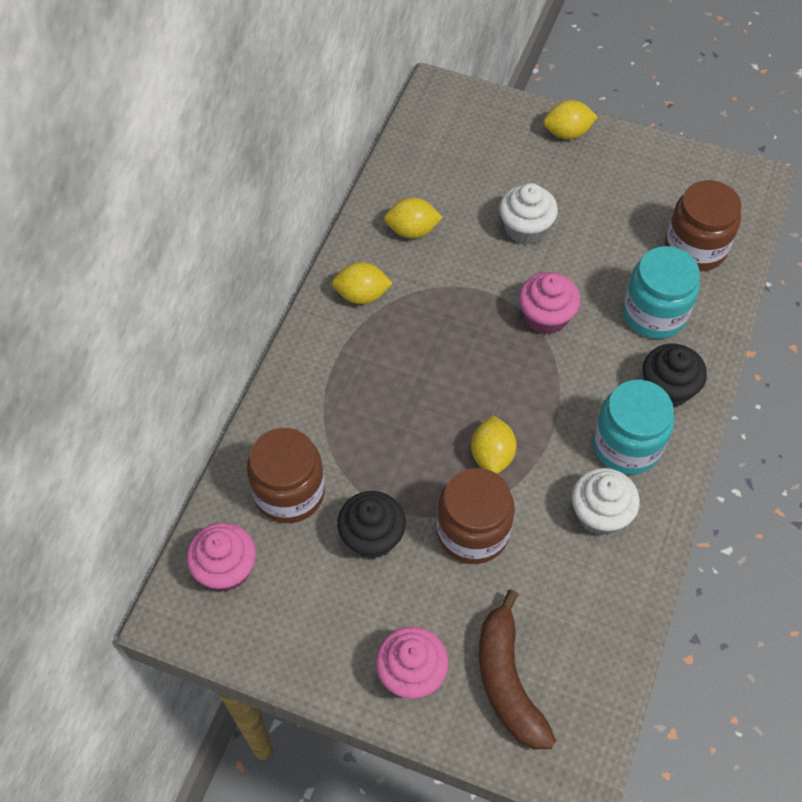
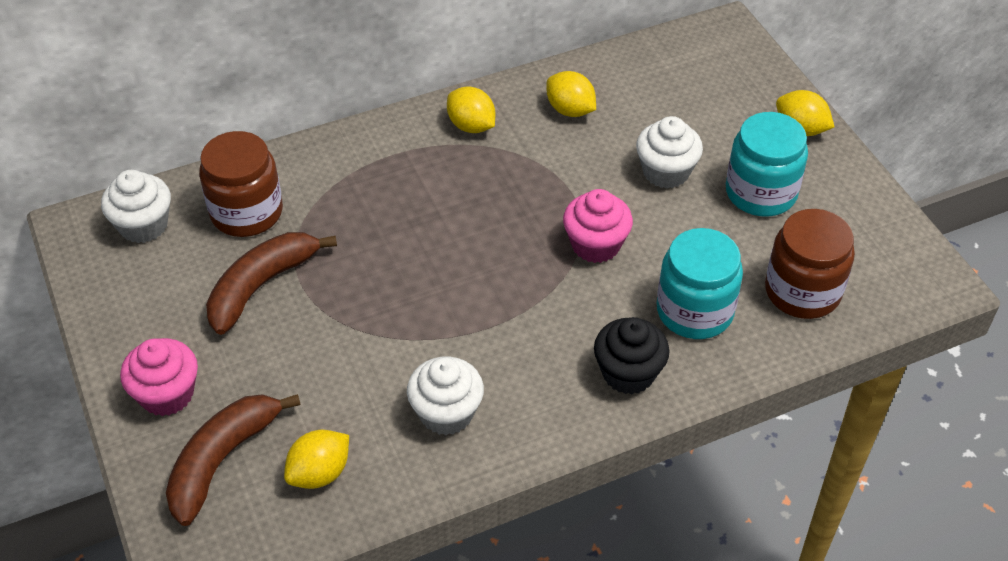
camera: 45 degrees right, 10 degrees down
pink cupcake [186,522,256,592] -> white cupcake [101,170,171,243]
black cupcake [337,491,406,559] -> brown banana [206,232,337,335]
brown jar [437,468,515,564] -> none
yellow lemon [471,415,517,474] -> yellow lemon moved to [284,430,349,489]
turquoise jar [593,380,674,475] -> turquoise jar moved to [726,112,808,217]

